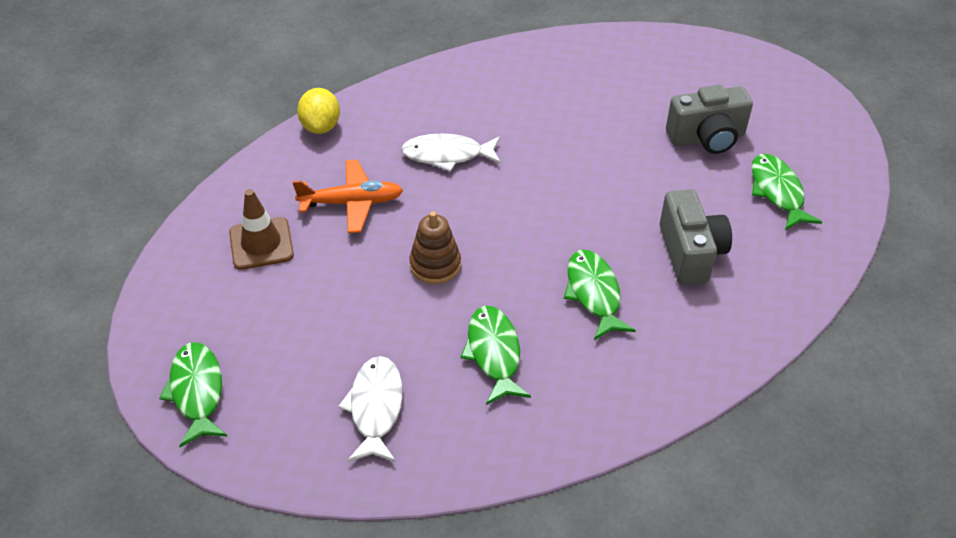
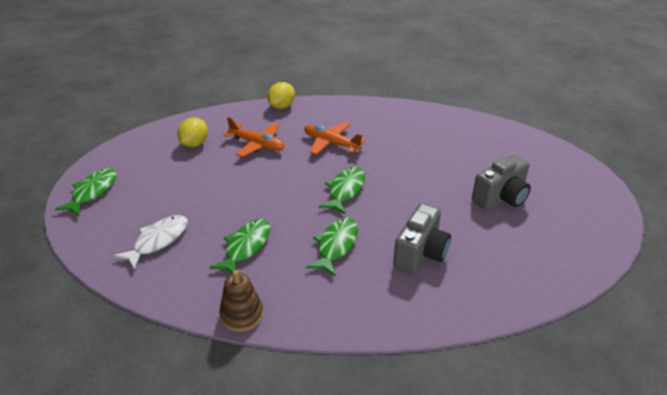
camera: 35 degrees right, 10 degrees down
brown traffic cone [229,189,294,270] -> yellow lemon [177,117,208,147]
white fish [401,134,501,172] -> orange plane [304,122,366,155]
brown stacking toy [409,211,461,284] -> brown stacking toy moved to [220,270,263,332]
grey camera [666,85,753,154] -> grey camera turned 60 degrees counterclockwise [472,155,531,210]
green fish [751,154,822,230] -> green fish moved to [319,167,365,214]

